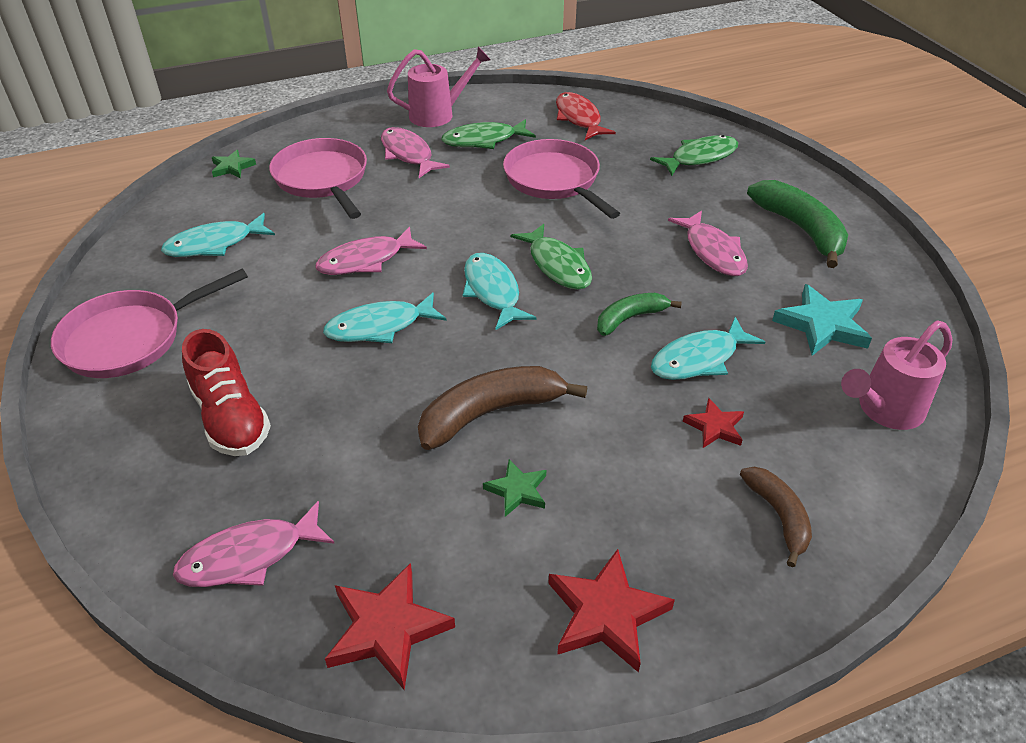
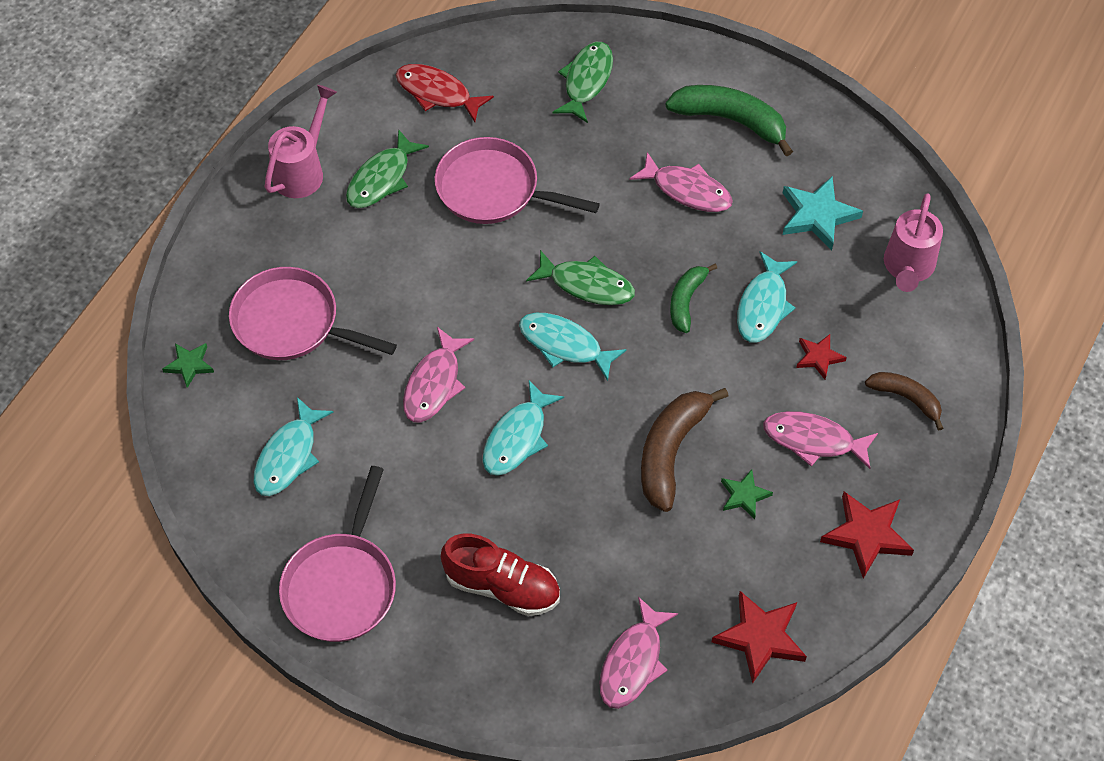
camera: 40 degrees left, 15 degrees up
pink fish [381,127,450,178] -> pink fish moved to [763,411,878,469]

